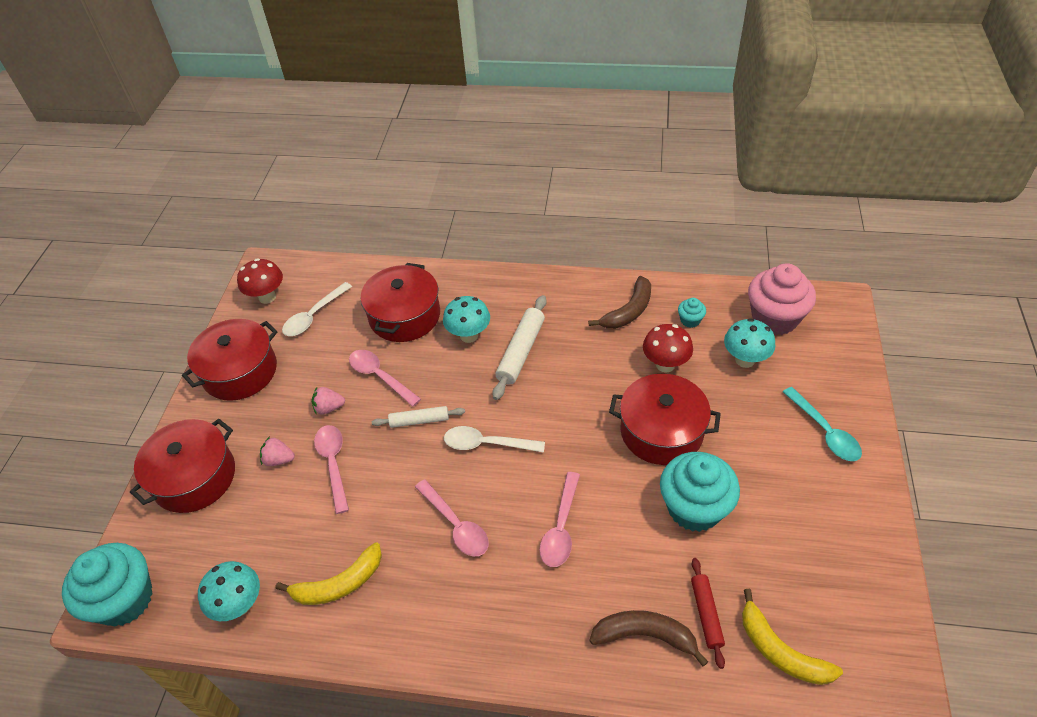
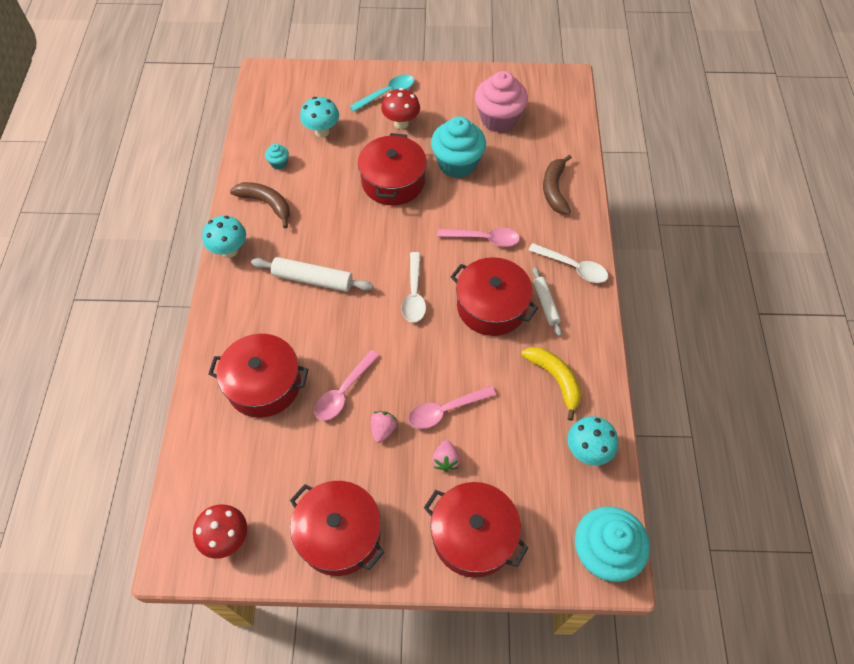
camera: 100 degrees left, 10 degrees up
white spoon [282,282,352,336] -> white spoon moved to [528,243,608,283]
pink strawberry [312,387,345,414] -> pink strawberry turned 150 degrees counterclockwise [371,411,397,443]
white rolling pin [372,406,465,428] -> white rolling pin moved to [533,267,562,336]
pink spoon [415,479,489,556] -> red pot [451,257,539,336]
turquoise mushroom [443,296,490,343] -> turquoise mushroom moved to [202,216,246,258]
red mushroom [643,324,693,372] -> red mushroom moved to [381,88,420,129]
red rolling pin [691,558,725,669] -> none
yellow banana [742,589,843,685] -> none
pink cupcake [748,263,816,335] -> pink cupcake moved to [475,71,528,132]

